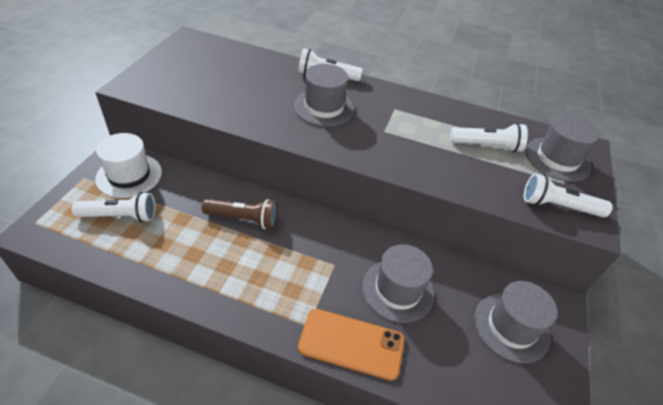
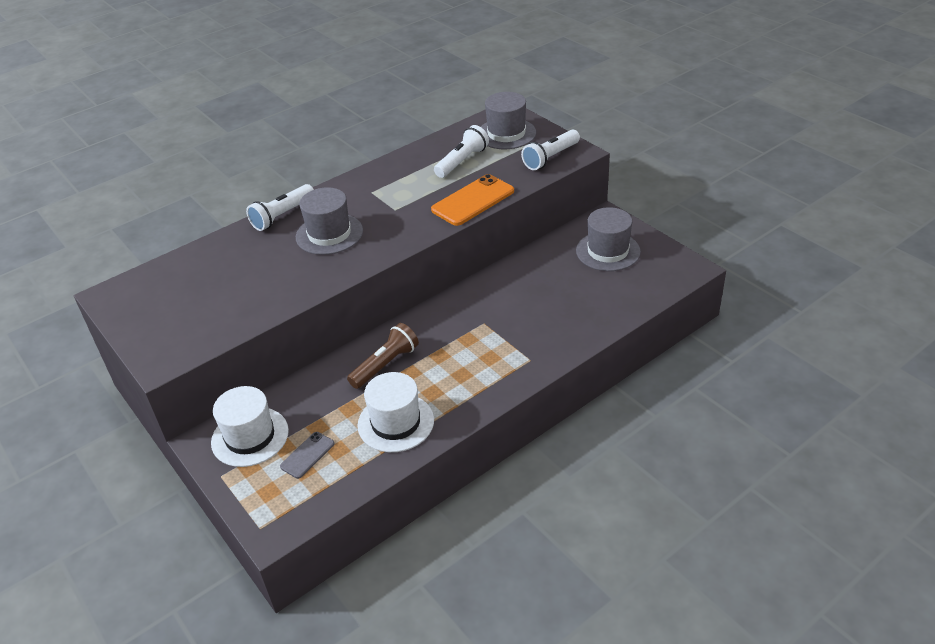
camera: 50 degrees left, 5 degrees down
white flashlight [72,192,156,223] -> grey phone [280,432,335,479]
orange phone [298,309,404,381] -> orange phone moved to [431,174,514,226]
grey hat [362,244,434,323] -> none
none -> white hat [357,372,434,452]

